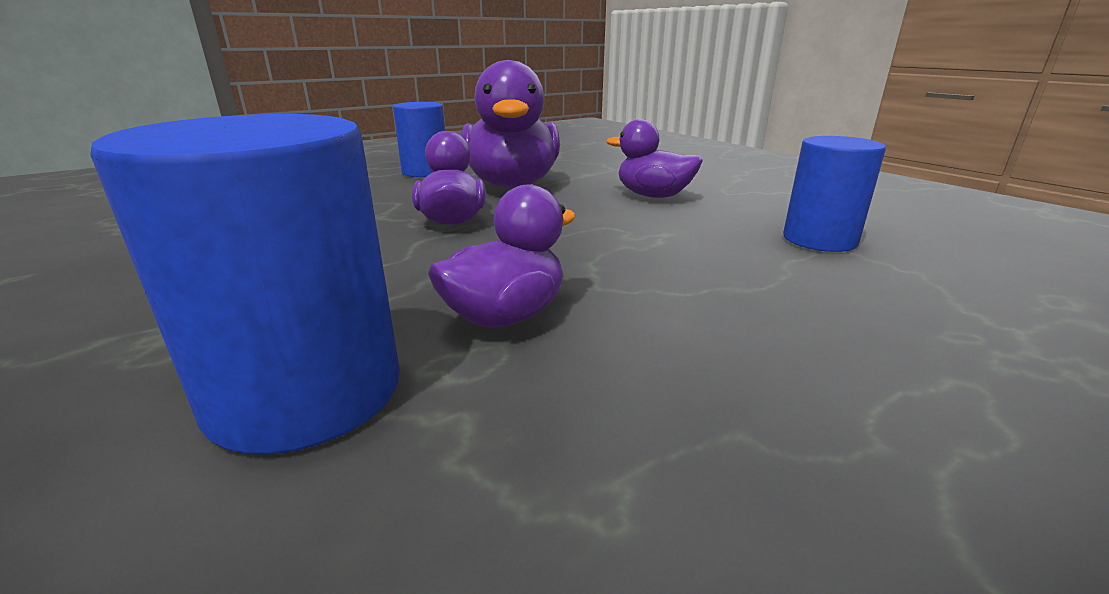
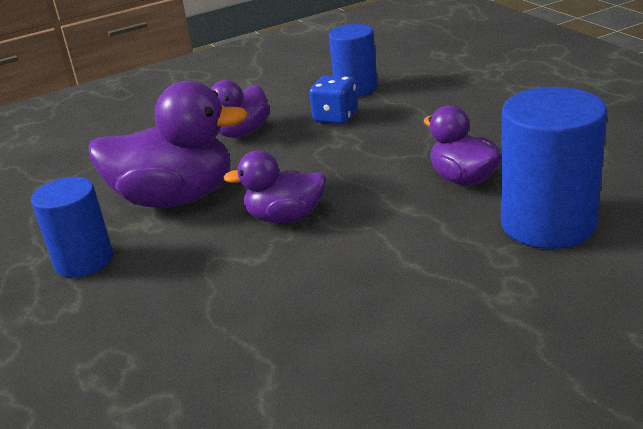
camera: 80 degrees left, 5 degrees up
none -> blue dice [309,75,358,124]

